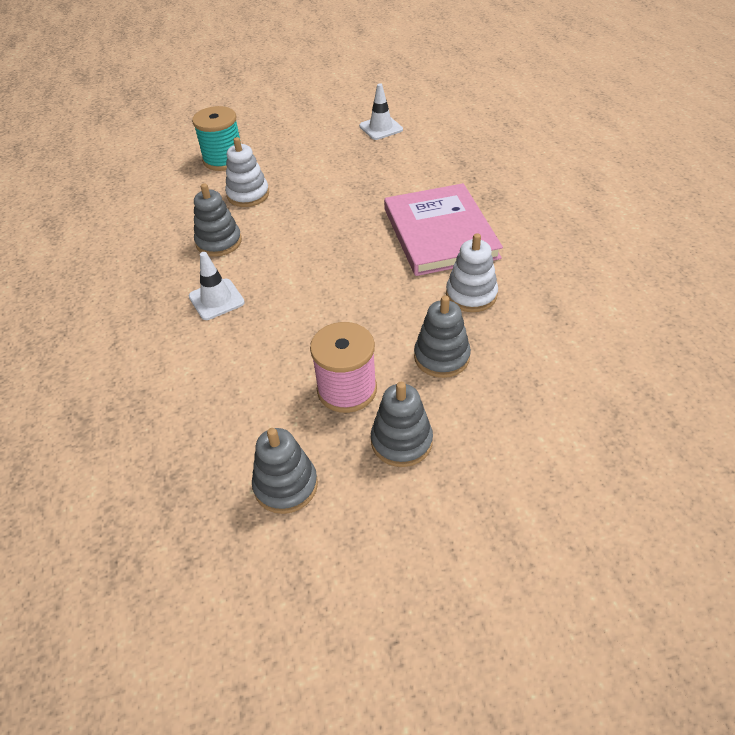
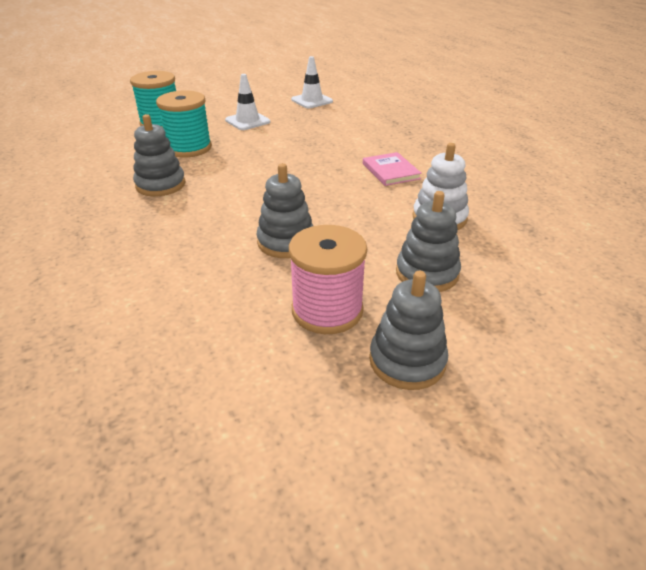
camera: 10 degrees left, 10 degrees down
white traffic cone [189,252,245,320] -> white traffic cone moved to [225,74,270,130]
white stacking toy [225,137,269,207] -> turquoise spool [156,91,212,157]
grey stacking toy [252,428,318,514] -> grey stacking toy moved to [256,163,313,258]
pink book [384,183,503,276] -> pink book [363,152,422,186], size x0.46

